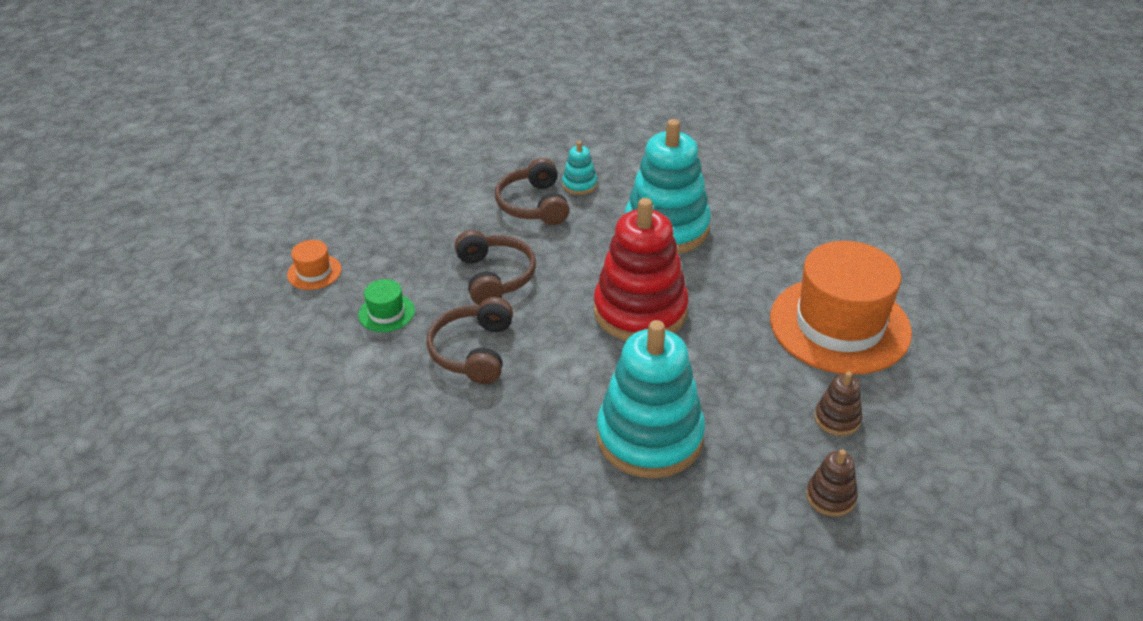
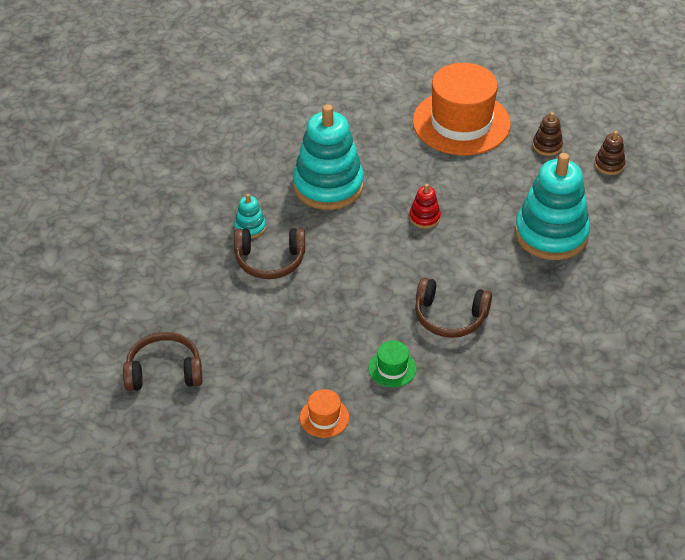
camera: 80 degrees left, 5 degrees up
brown headphones [455,230,536,305] -> brown headphones moved to [123,332,202,391]
red stacking toy [594,198,689,341] -> red stacking toy [409,184,441,229], size x0.43

